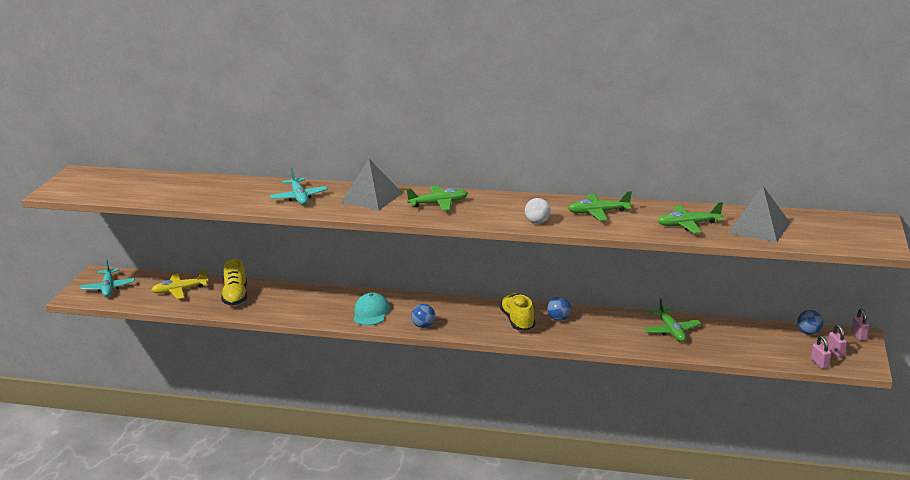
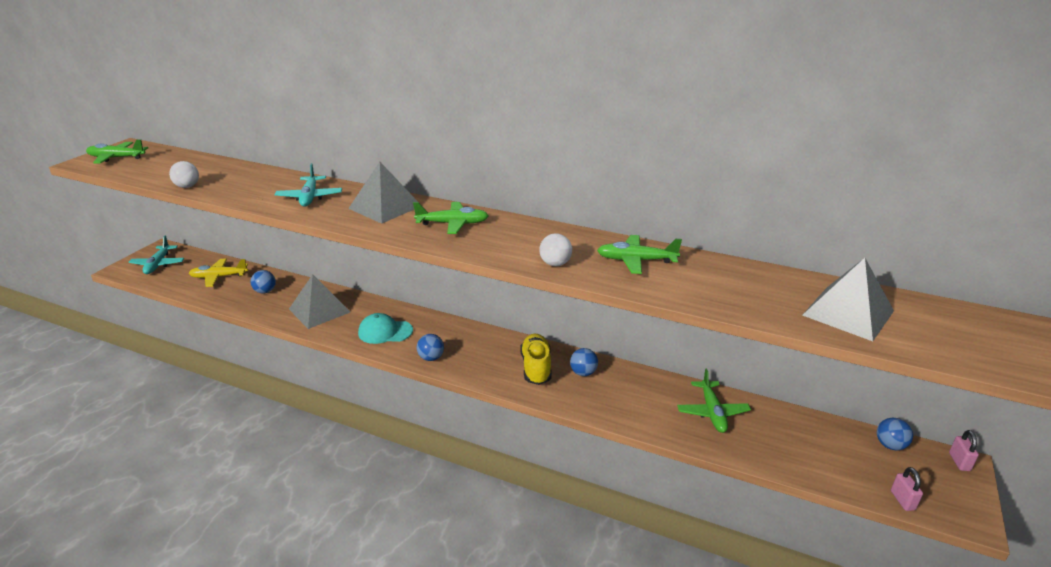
camera: 10 degrees right, 5 degrees up
yellow shoe [221,259,247,306] -> blue ball [251,270,276,294]
turquoise cap [353,292,390,326] -> turquoise cap turned 105 degrees counterclockwise [358,313,413,344]
green plane [658,202,724,233] -> green plane moved to [86,139,148,164]
pink padlock [828,324,847,357] -> none
none -> white ball [169,161,199,188]
none -> grey pyramid [289,274,350,329]

